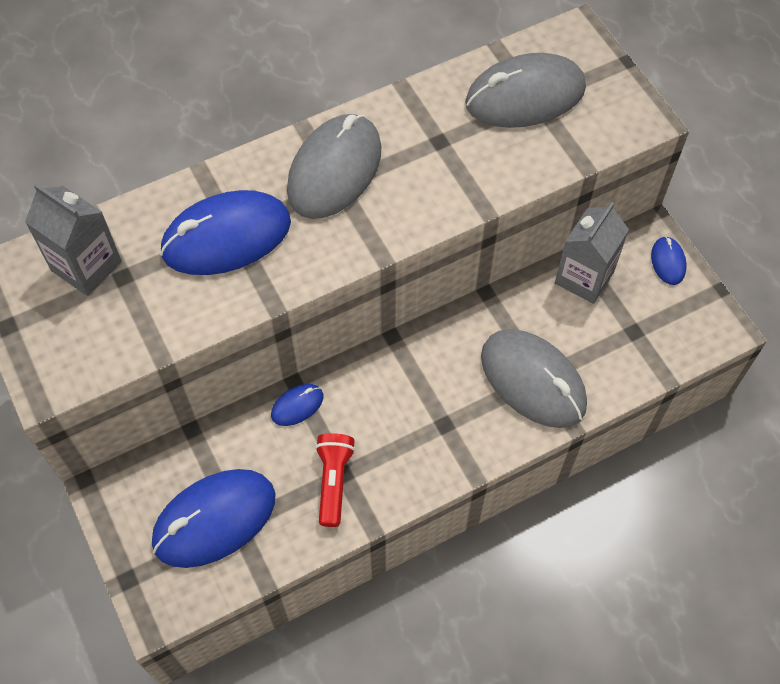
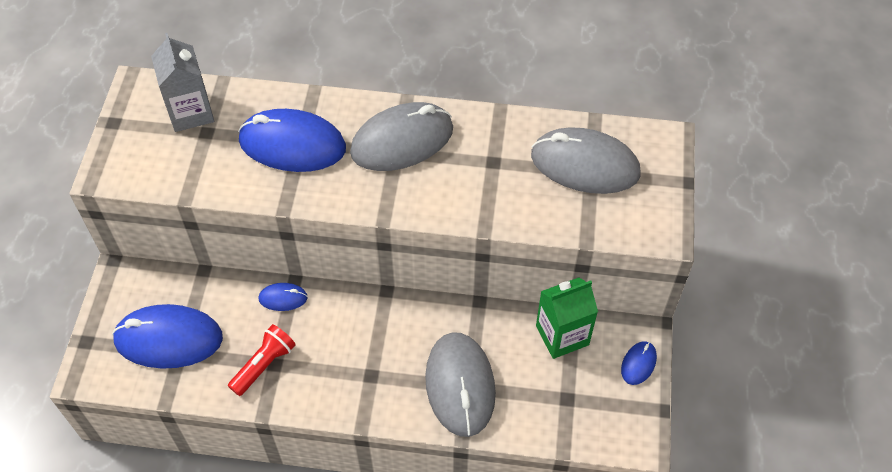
camera: 35 degrees right, 5 degrees down
grey carton [555,202,629,304] -> green carton [536,277,598,359]

